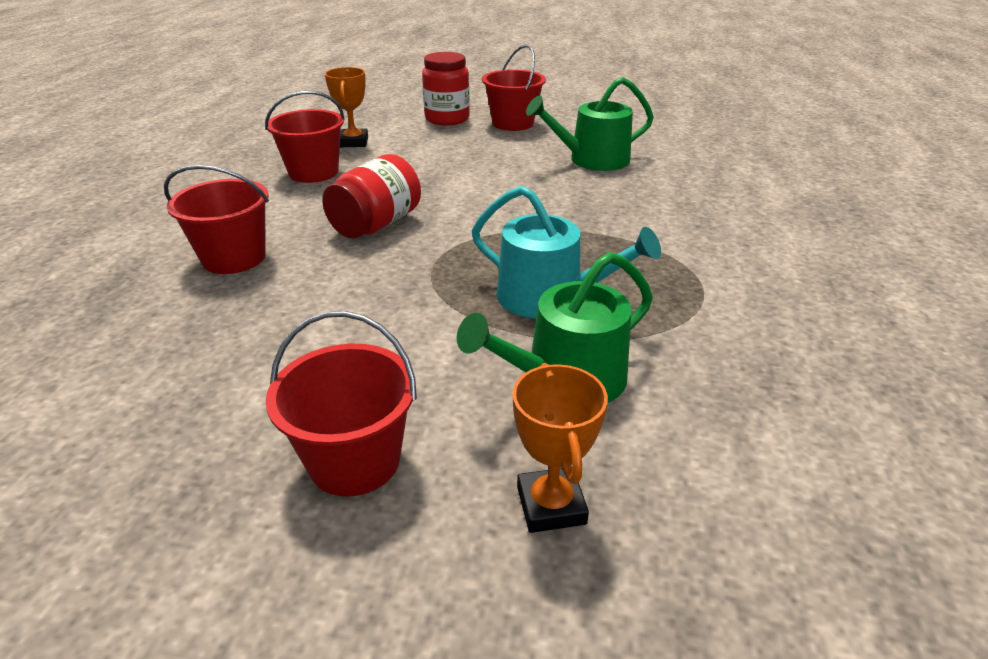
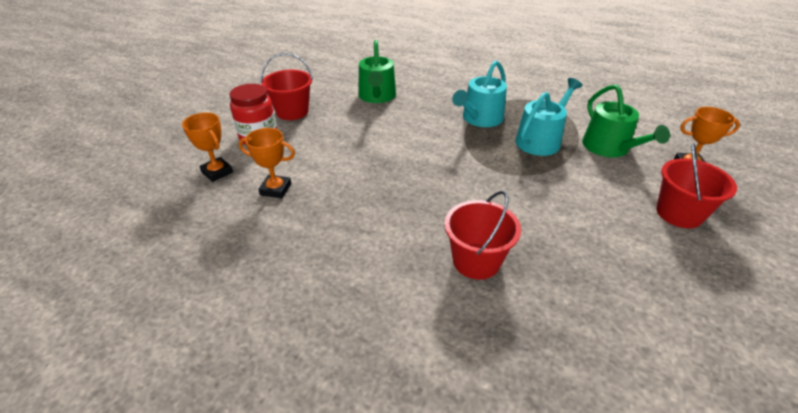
camera: 75 degrees left, 5 degrees up
red bucket [265,91,344,183] -> none
red jar [322,154,421,238] -> none
none -> orange trophy [182,113,233,182]
none -> turquoise watering can [452,60,507,127]

